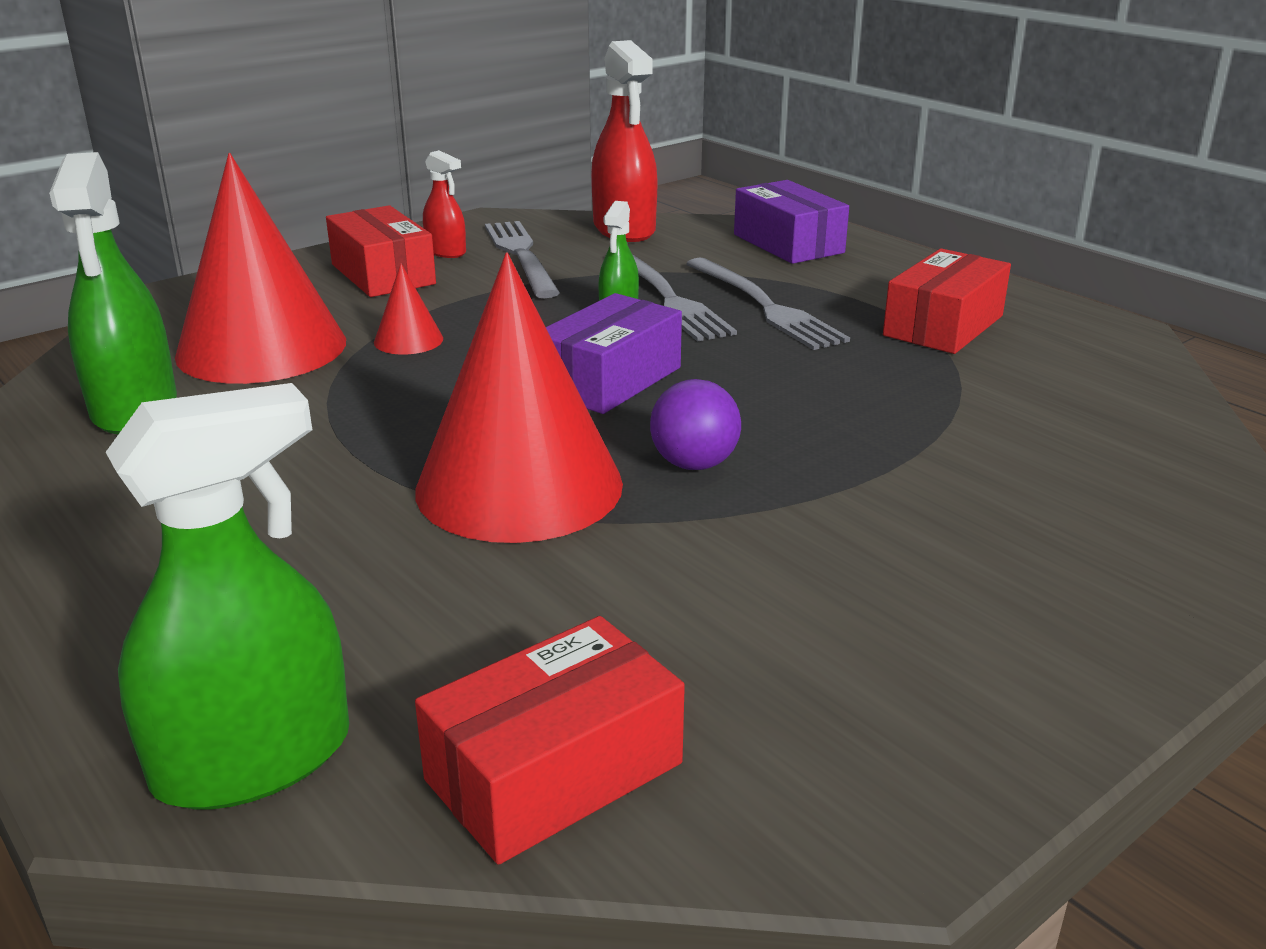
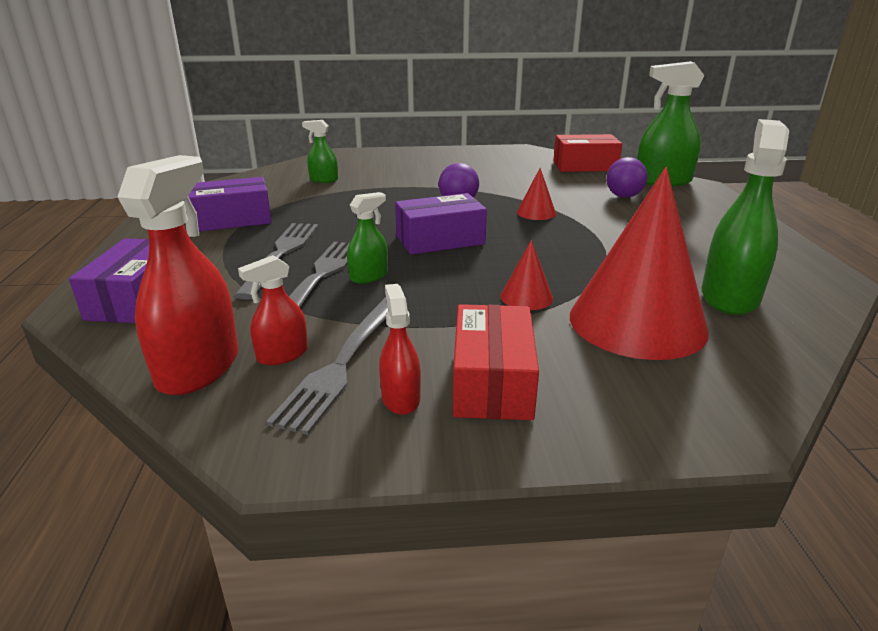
camera: 145 degrees left, 0 degrees up
red cone [415,252,623,543] -> red cone [517,168,556,220], size x0.42
red box [883,248,1011,354] -> purple box [188,177,272,232]
none -> red spray bottle [238,255,308,365]
none -> green spray bottle [302,120,338,183]
none -> purple ball [606,157,648,198]

